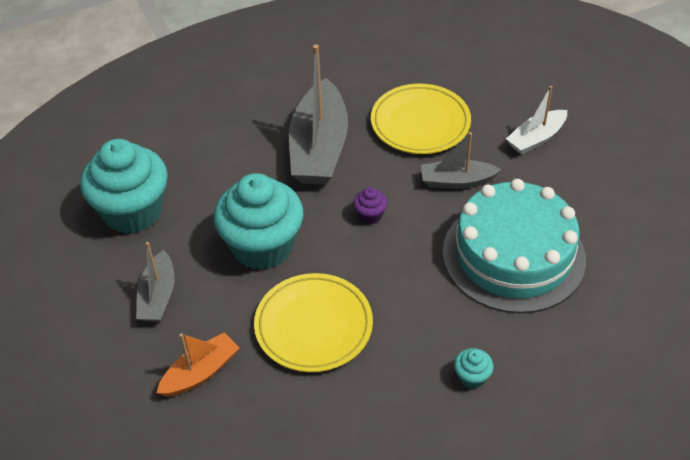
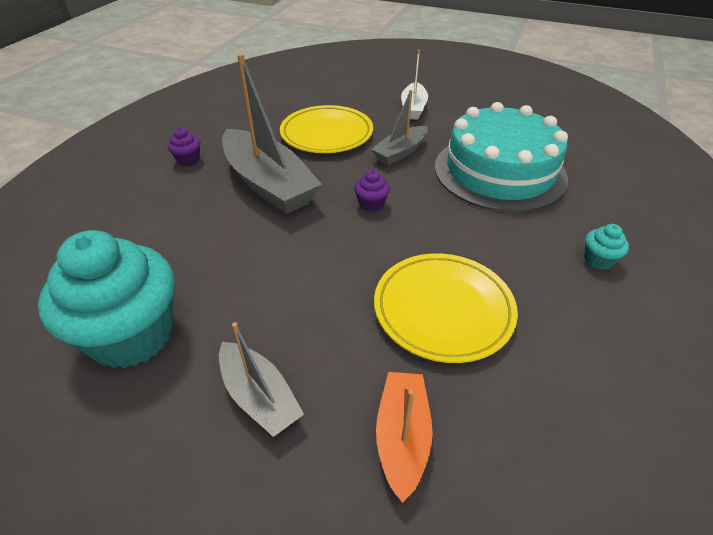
camera: 45 degrees left, 5 degrees down
turquoise cupcake [214,173,303,270] -> none
none -> purple cupcake [168,127,200,166]

